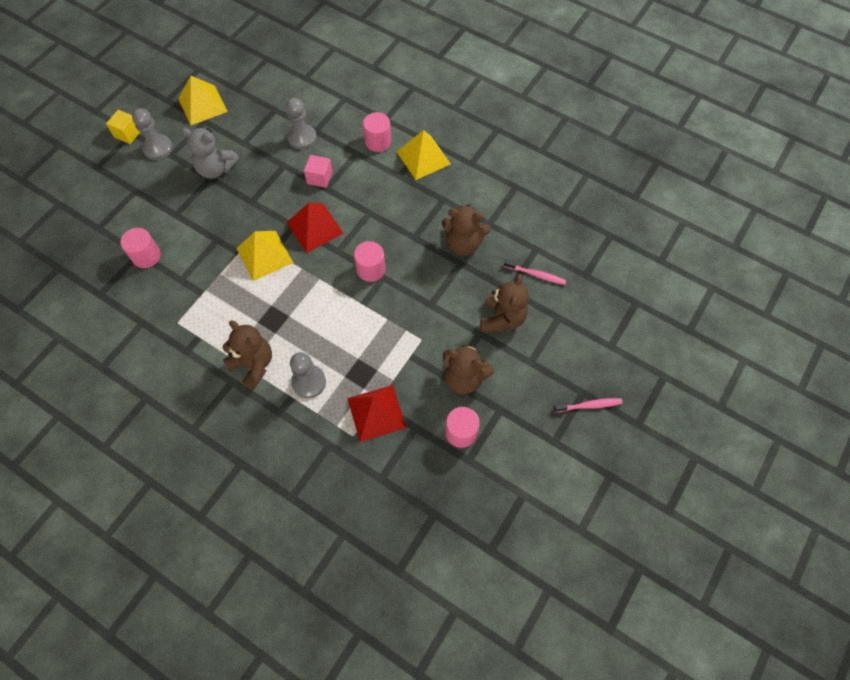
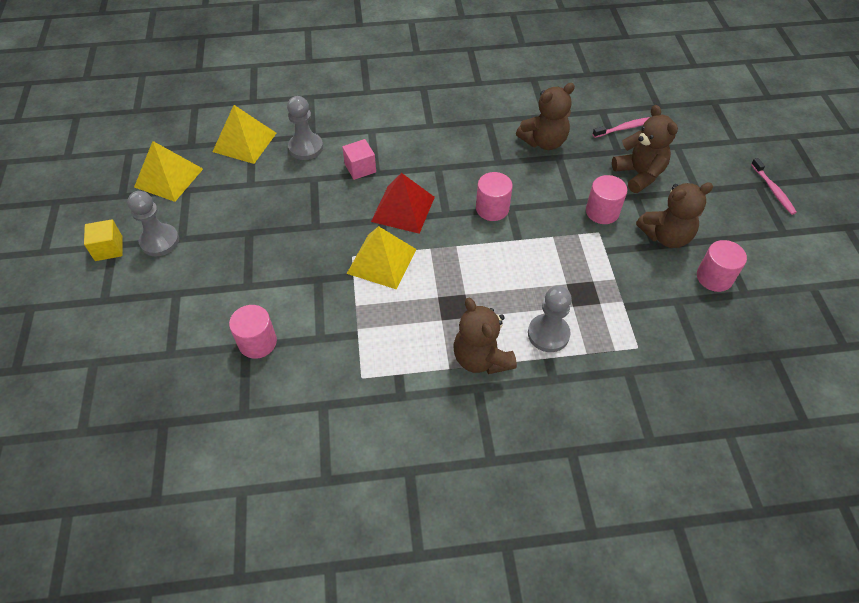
camera: 40 degrees left, 10 degrees down
grey teddy bear [181,128,239,179] -> none
brown teddy bear [223,321,272,390] -> brown teddy bear turned 120 degrees counterclockwise [453,298,517,374]
red pyramid [347,385,406,442] -> none
pink cylinder [363,112,391,152] -> pink cylinder moved to [586,175,627,224]
yellow pyramid [397,130,451,180] -> yellow pyramid moved to [212,105,276,164]
pink toothbrush [553,398,622,412] -> pink toothbrush turned 120 degrees clockwise [751,158,797,215]

